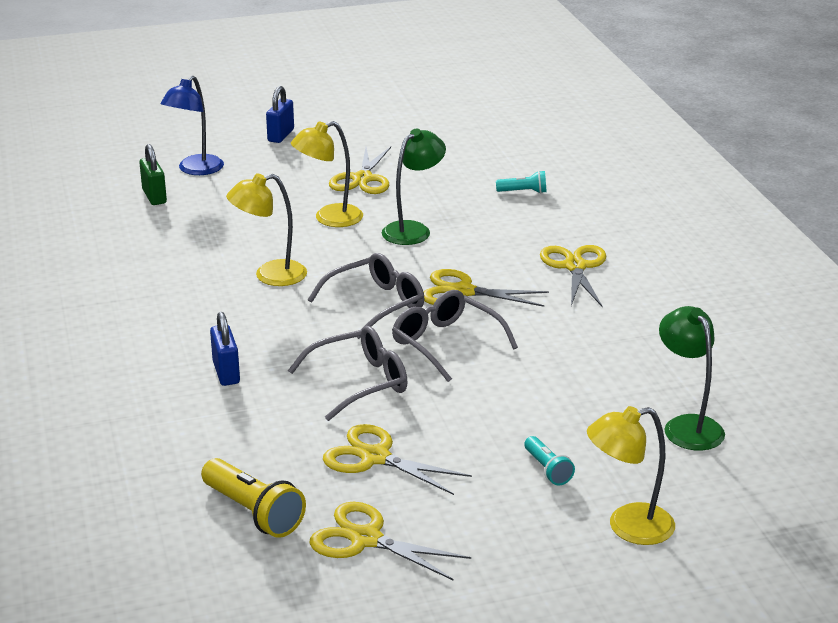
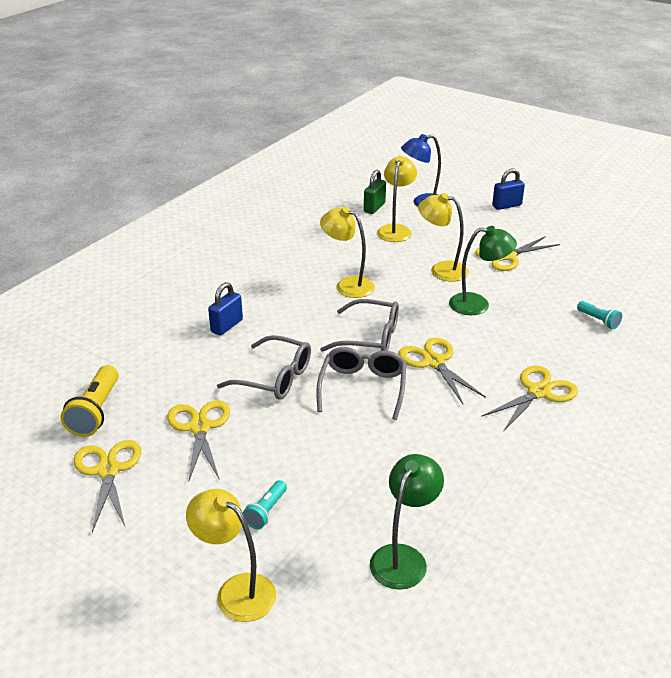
camera: 50 degrees right, 5 degrees up
none -> yellow lamp [377,156,417,242]

